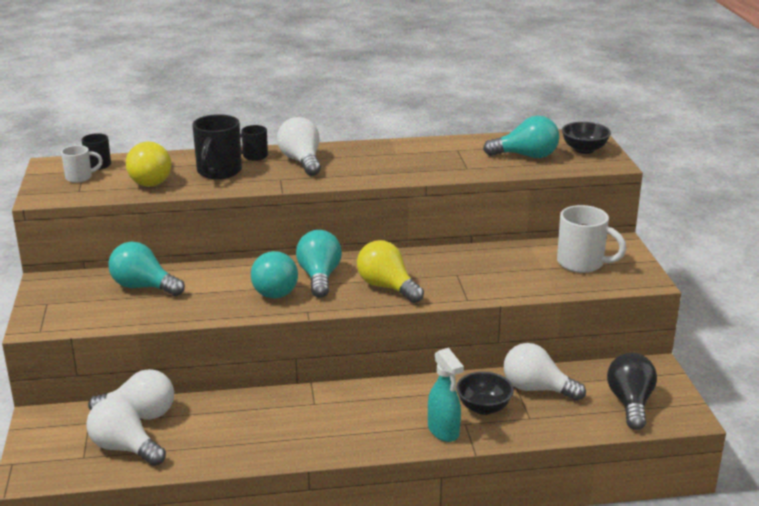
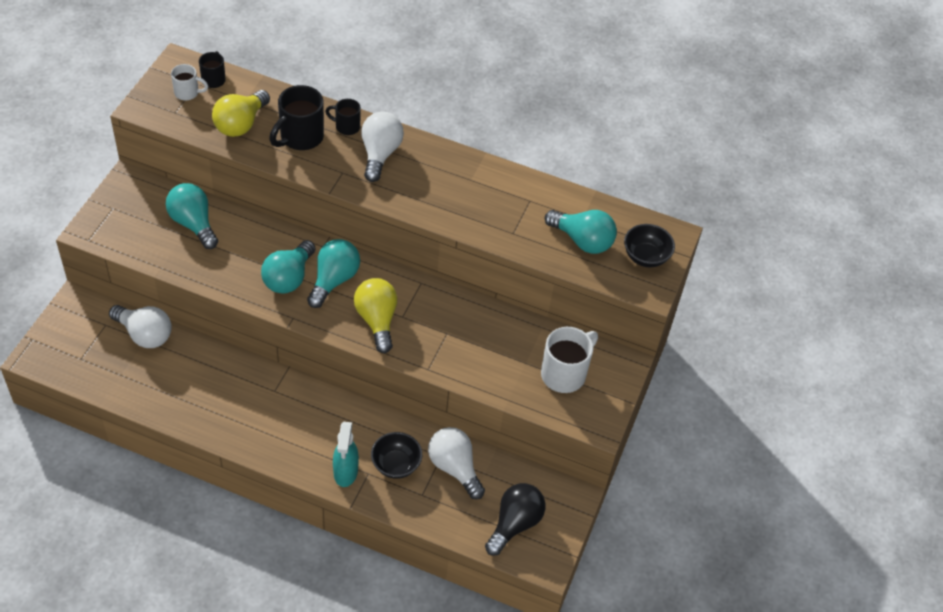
camera: 25 degrees right, 25 degrees up
white light bulb [86,398,166,466] -> none
white mug [557,205,627,273] -> white mug turned 105 degrees counterclockwise [541,327,598,393]

